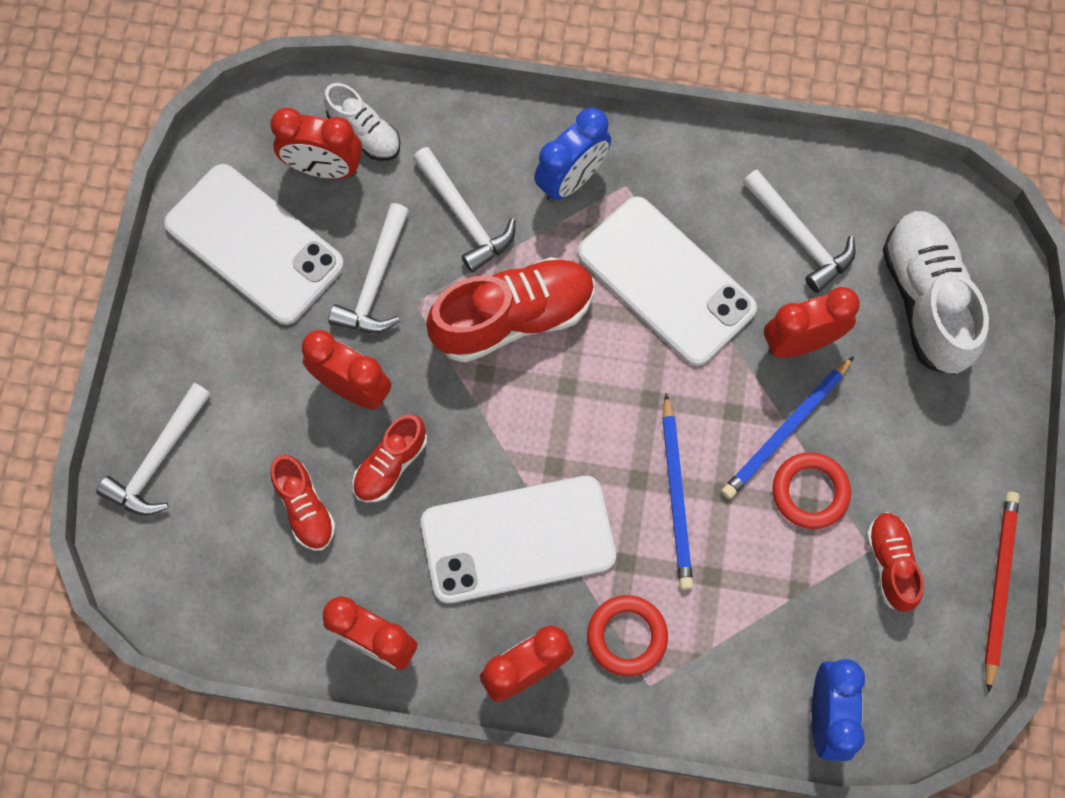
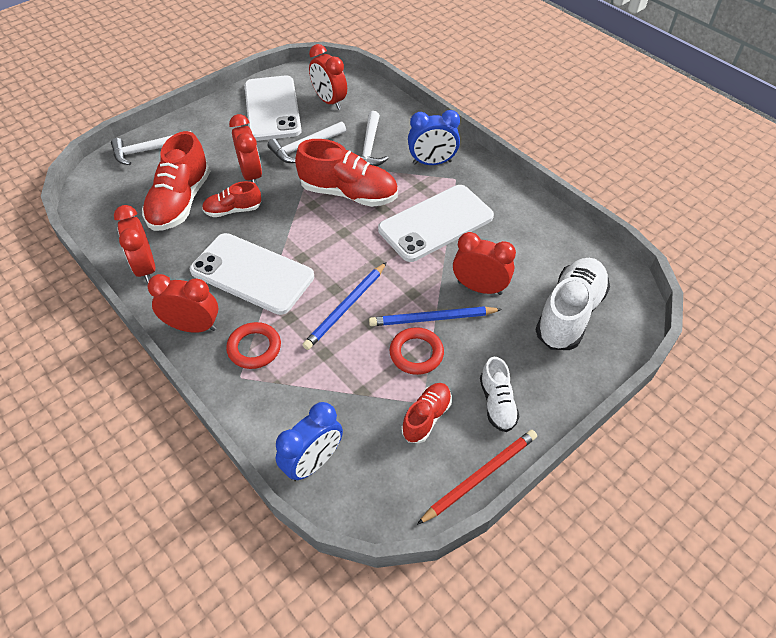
camera: 40 degrees right, 20 degrees down
red shoe [270,454,336,551] -> red shoe [142,131,210,231], size x1.80
white shoe [324,83,400,161] -> white shoe moved to [480,357,520,432]
white phone [578,196,757,366] -> white phone turned 60 degrees clockwise [378,185,494,262]
white hammer [743,169,856,293] -> none

